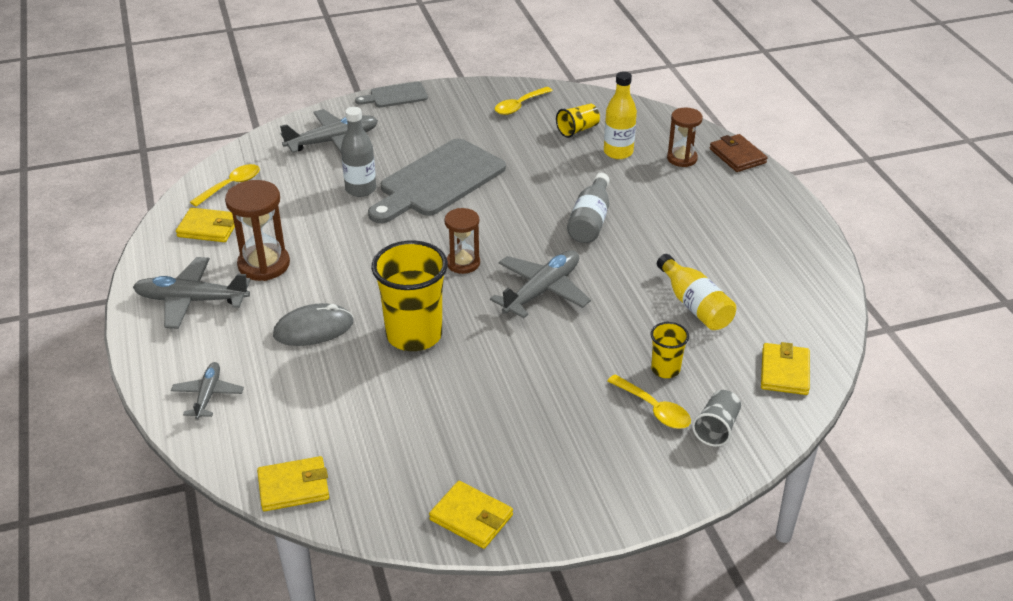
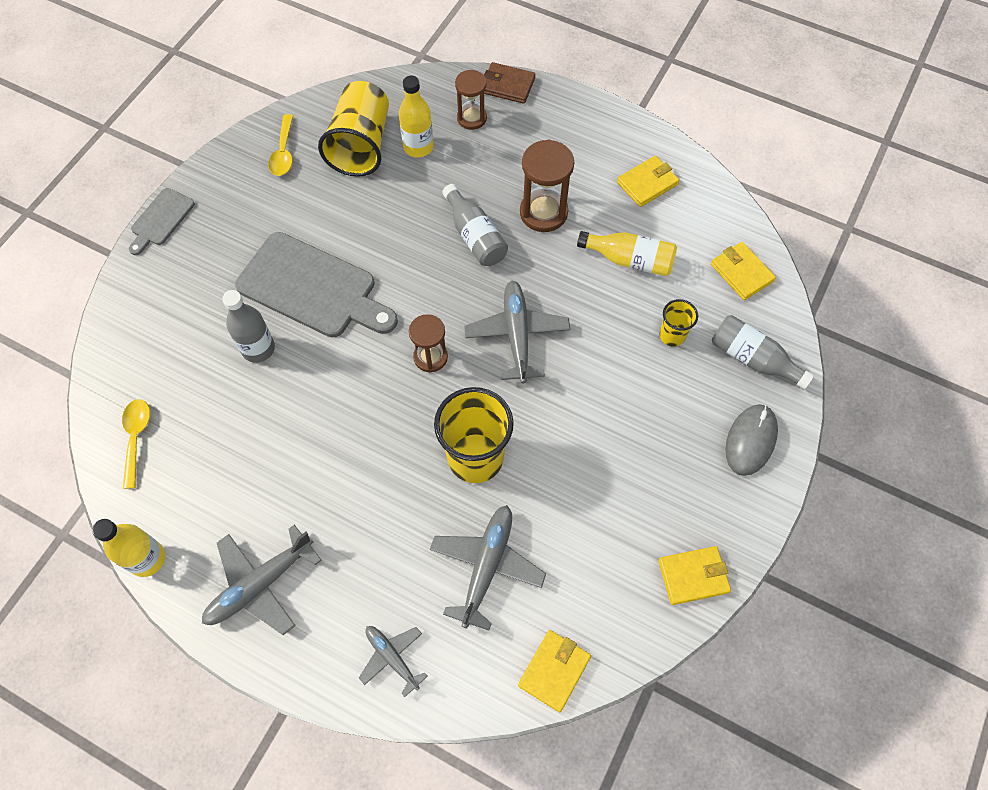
camera: 45 degrees left, 25 degrees up
yellow wallet [176,208,235,242] -> yellow wallet moved to [617,156,679,207]
brown hourglass [225,180,290,281] -> brown hourglass moved to [520,140,574,232]
grey mouse [273,303,353,346] -> grey mouse moved to [725,404,778,476]
grey plane [280,109,378,153] -> grey plane moved to [430,505,546,631]
grey cutting board [368,139,506,223] -> grey cutting board turned 60 degrees counterclockwise [235,232,398,337]
yellow cup [556,104,600,138] -> yellow cup [318,81,389,177], size x1.99
yellow spoon [608,374,691,429] -> none
grey cup [692,390,741,447] -> grey bottle [712,315,814,389]
none -> yellow bottle [92,519,165,577]

